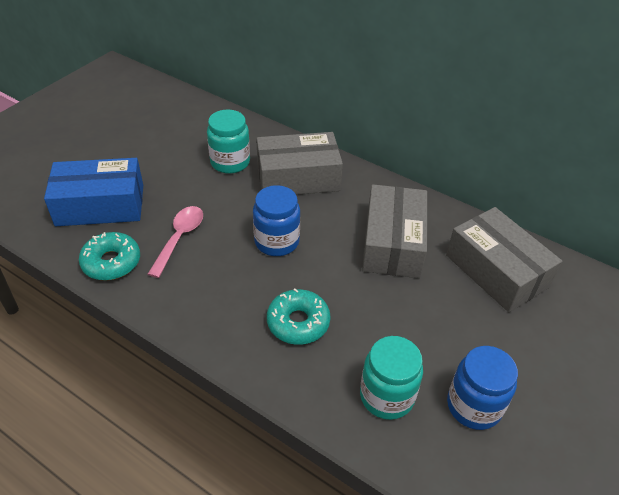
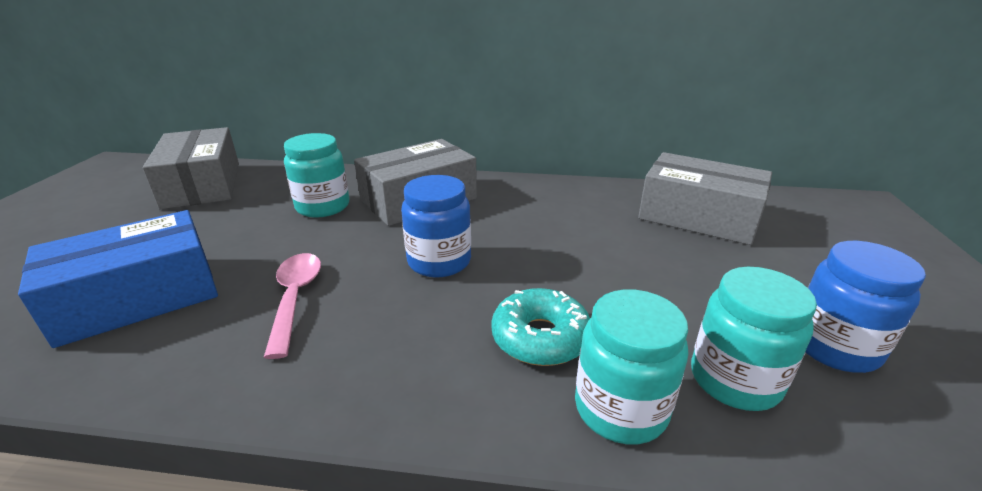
camera: 25 degrees left, 15 degrees down
turquoise donut [79,232,140,281] -> none
grey box [362,184,427,278] -> grey box moved to [143,127,239,209]
none -> turquoise jar [575,289,689,444]

